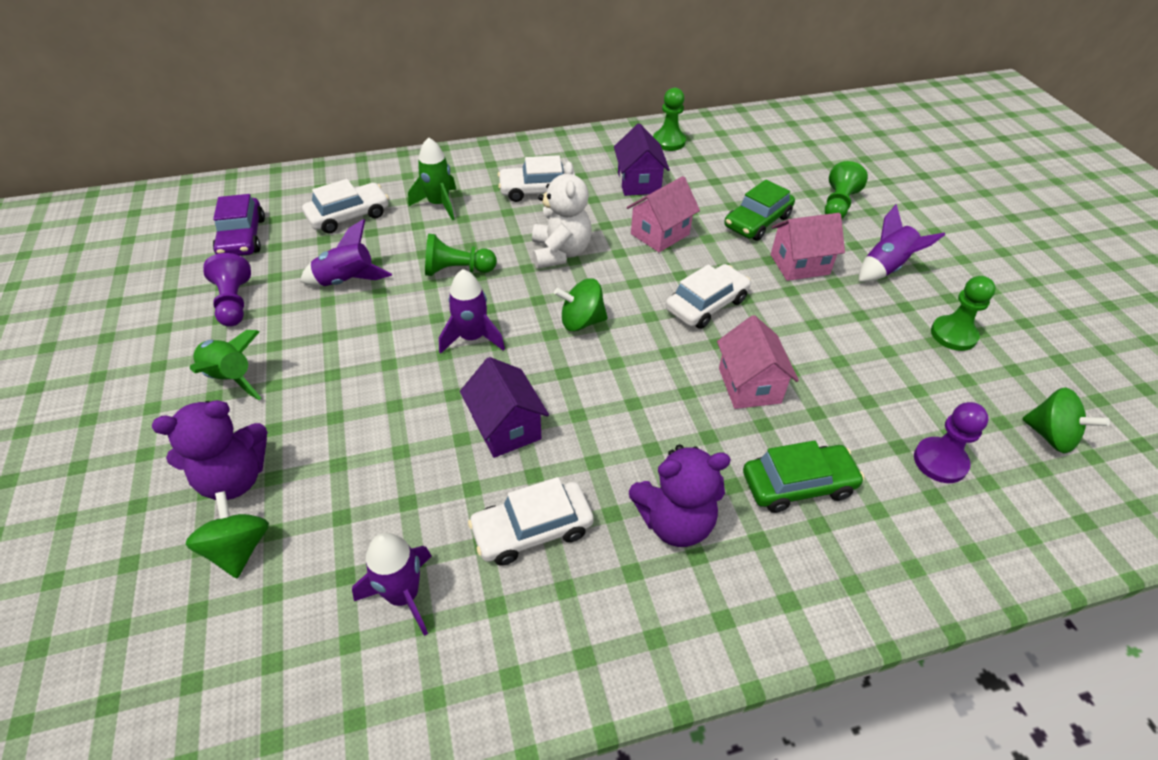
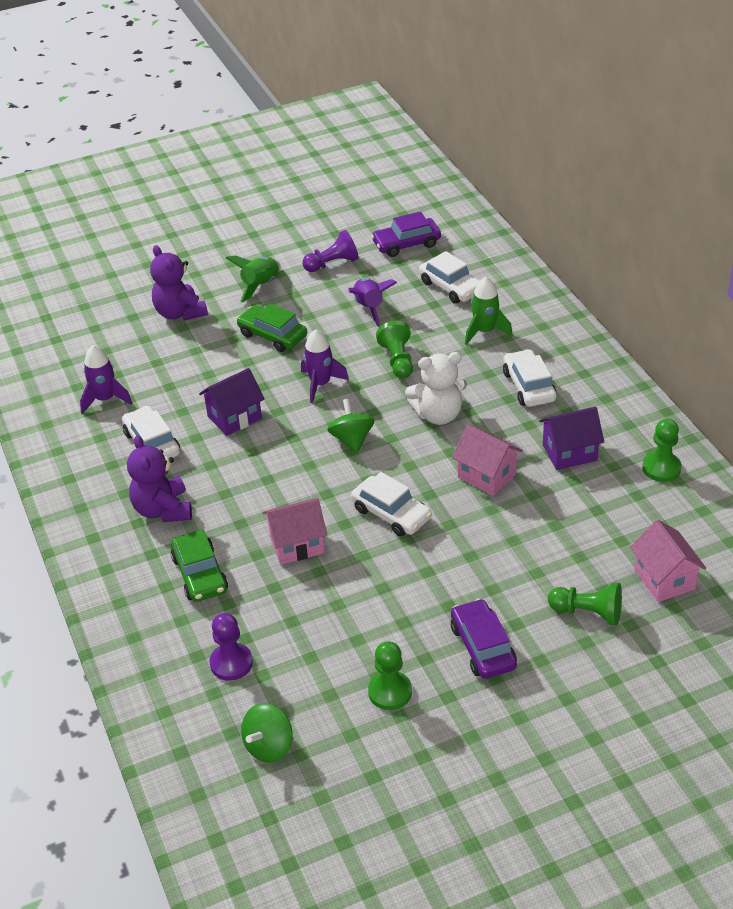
camera: 85 degrees right, 5 degrees down
green spinning top [185,491,269,578] -> none
green car [724,180,795,241] -> green car moved to [236,303,307,352]
pink house [771,213,845,281] -> pink house moved to [630,520,706,602]
purple rocket [859,204,945,282] -> purple car [451,599,517,679]

